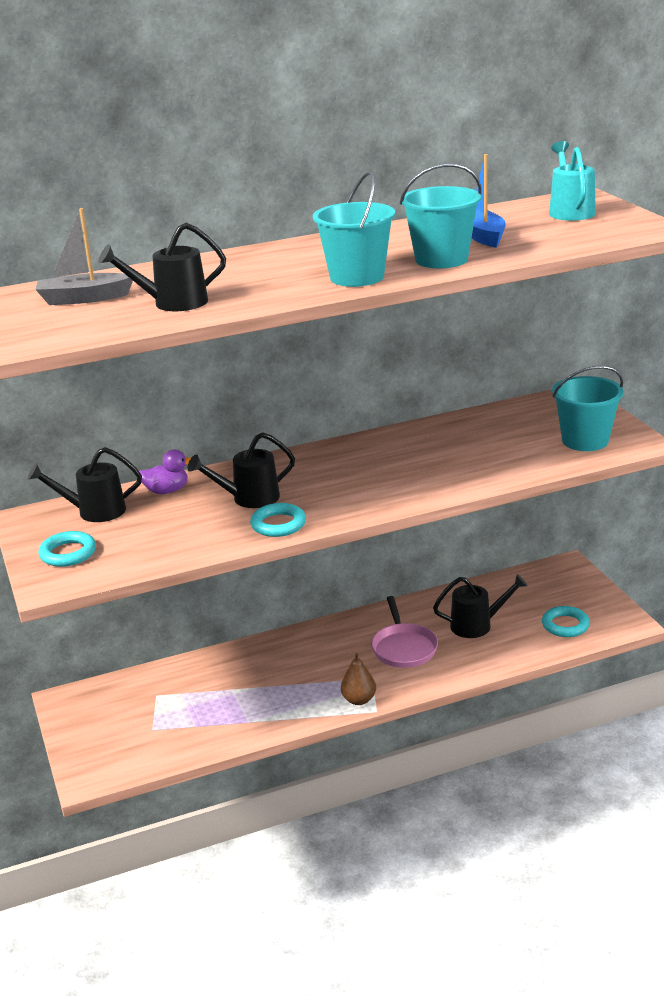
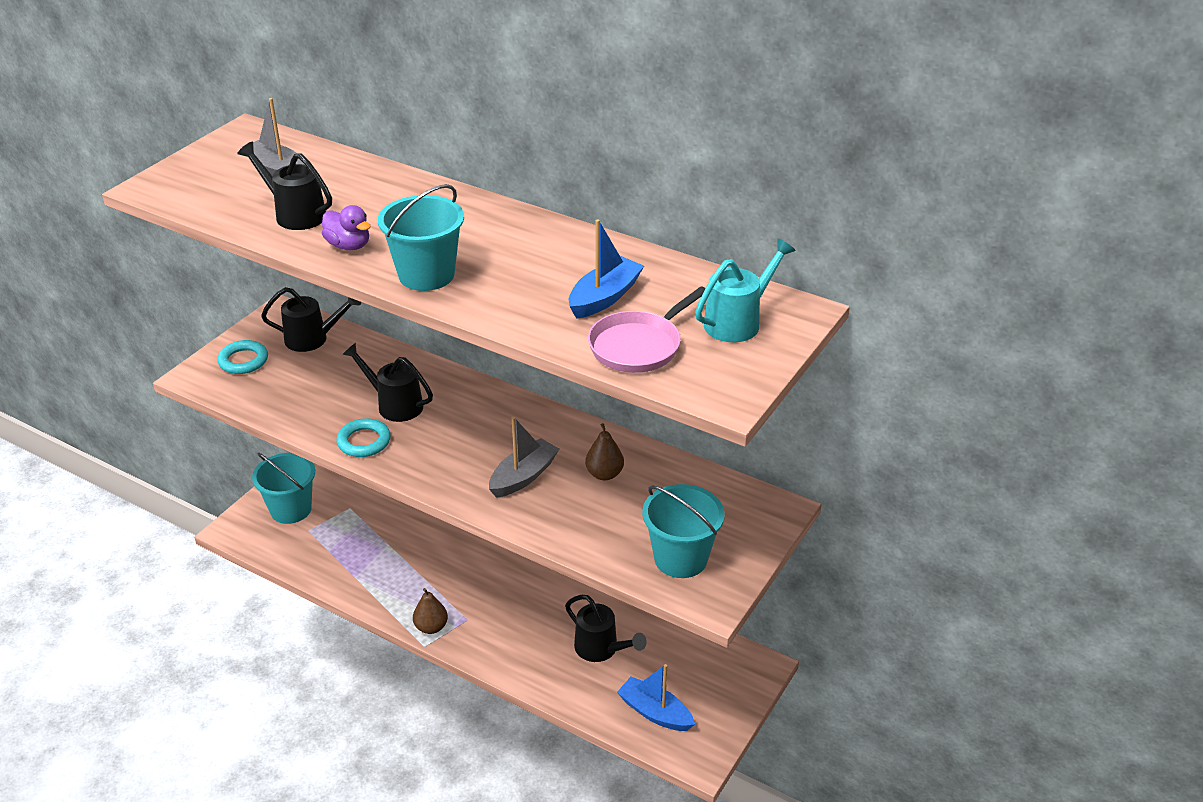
camera: 50 degrees right, 10 degrees up
black watering can [27,447,142,522] -> black watering can turned 135 degrees clockwise [261,287,361,352]
purple duck [139,450,191,494] -> purple duck moved to [322,205,371,250]
pink pan [371,596,438,668] -> pink pan moved to [588,286,706,373]
turquoise bucket [400,163,482,268] -> turquoise bucket moved to [252,453,315,524]
turquoise ring [542,606,590,637] -> blue boat [617,664,695,731]
none -> grey boat [489,417,559,498]
none -> brown pear [585,423,624,480]

